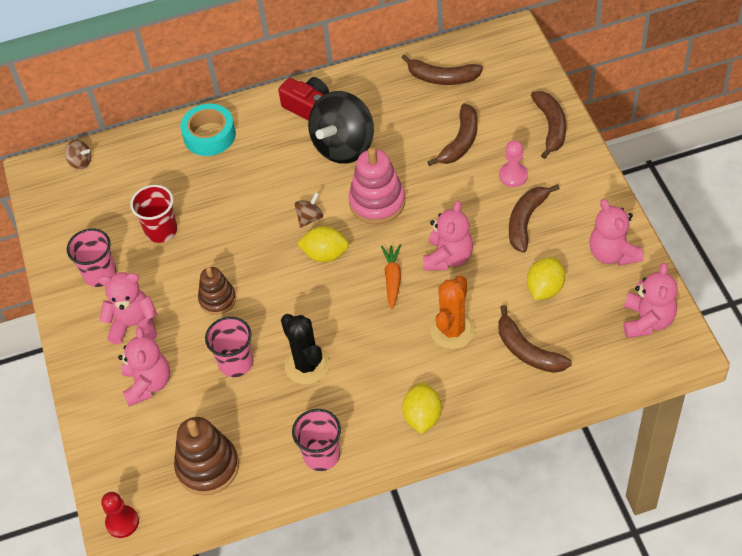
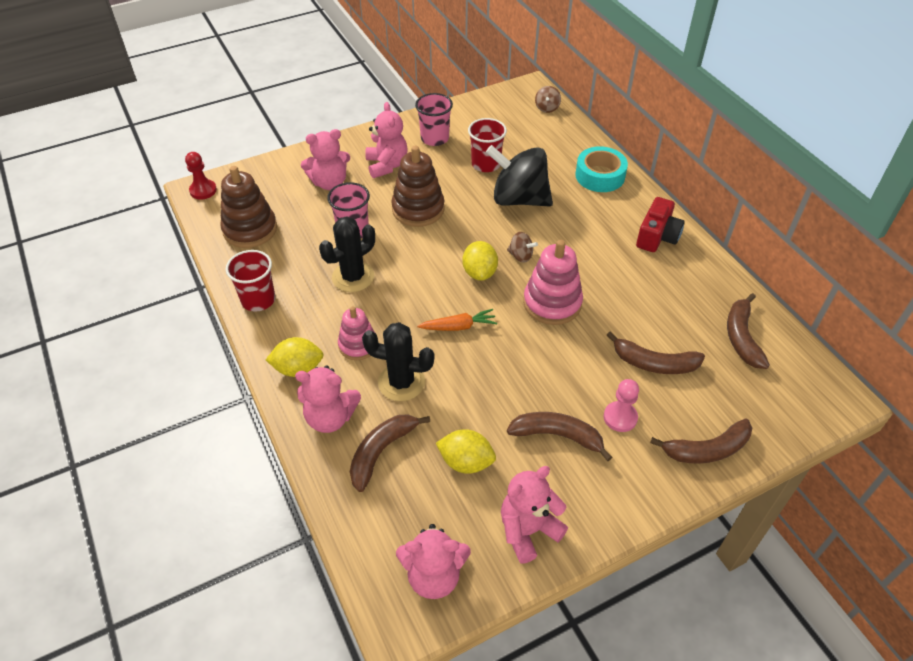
camera: 75 degrees right, 5 degrees down
brown stacking toy [198,267,236,315] -> brown stacking toy [391,145,445,227], size x1.56
pink cup [292,409,341,471] -> red cup [226,250,275,312]
black spinning top [308,91,374,164] -> black spinning top moved to [486,145,553,207]
pink teddy bear [423,201,473,271] -> pink teddy bear moved to [295,365,361,433]
orange cactus [430,275,475,349] -> black cactus [362,322,434,401]
none -> pink stacking toy [338,306,374,360]

